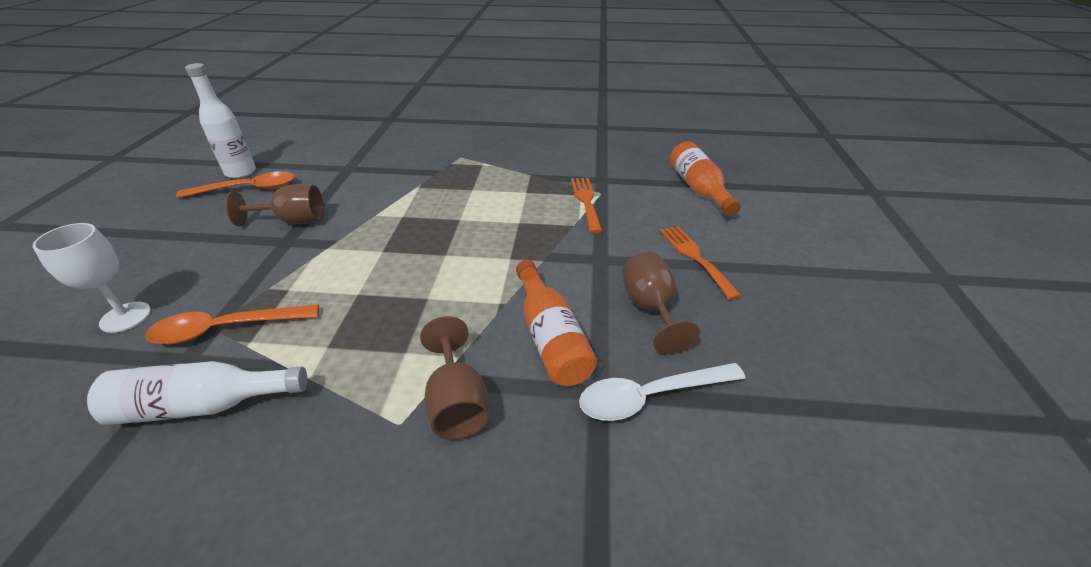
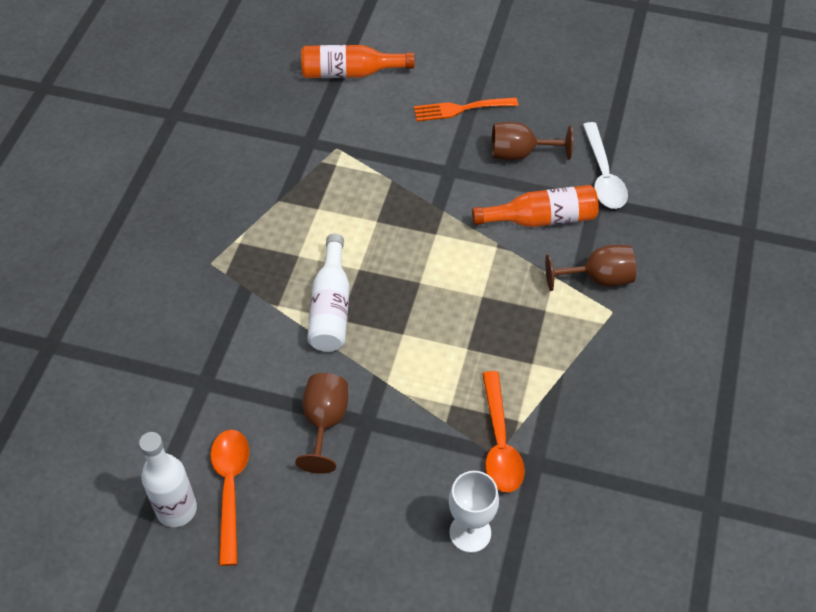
camera: 80 degrees left, 15 degrees up
white bottle [87,361,307,425] -> white bottle moved to [307,234,349,352]
orange fork [571,178,602,233] -> none

